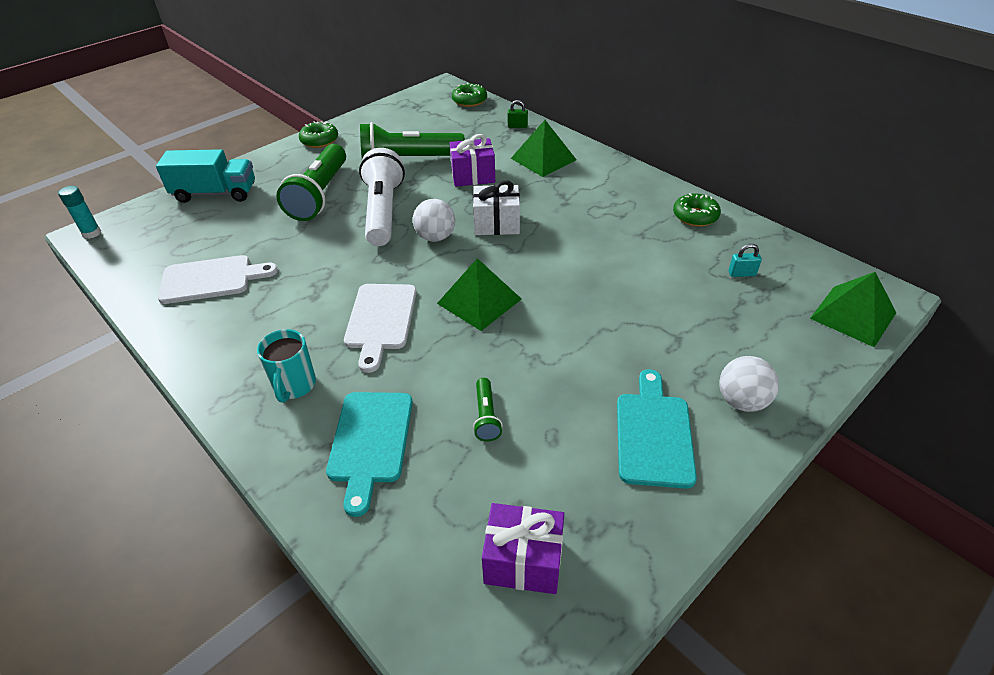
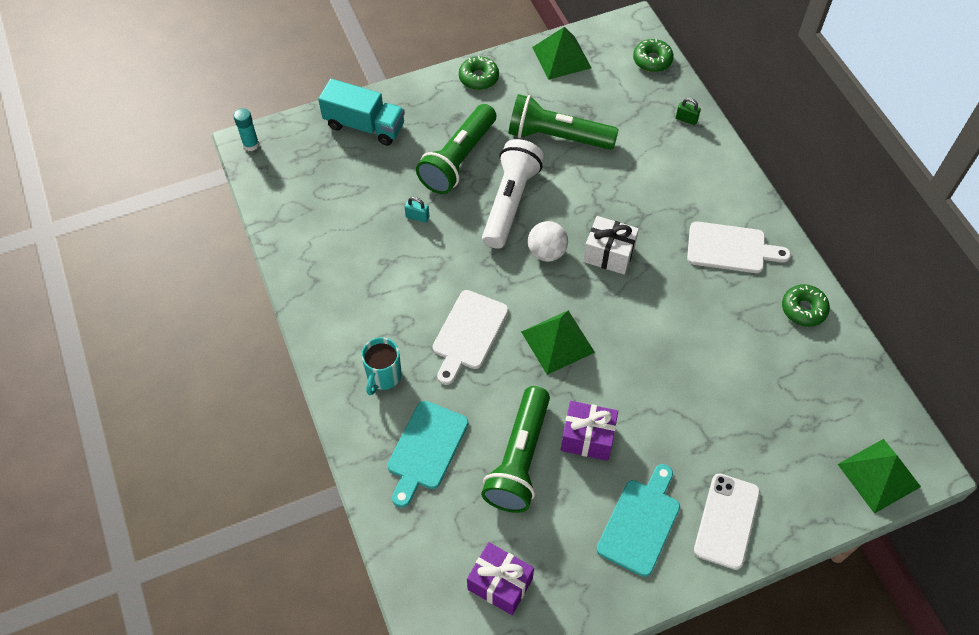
camera: 20 degrees right, 15 degrees up
white cutting board [158,255,278,304] -> white cutting board moved to [687,221,791,273]
purple gift [450,134,495,187] -> purple gift moved to [561,401,618,461]
green flashlight [473,378,503,441] -> green flashlight [481,386,550,513], size x2.22
green pyramid [511,120,576,177] -> green pyramid moved to [532,27,591,80]
white ball [719,356,779,412] -> white phone [694,474,760,570]
turquoise padlock [728,244,762,277] -> turquoise padlock moved to [405,197,429,223]

